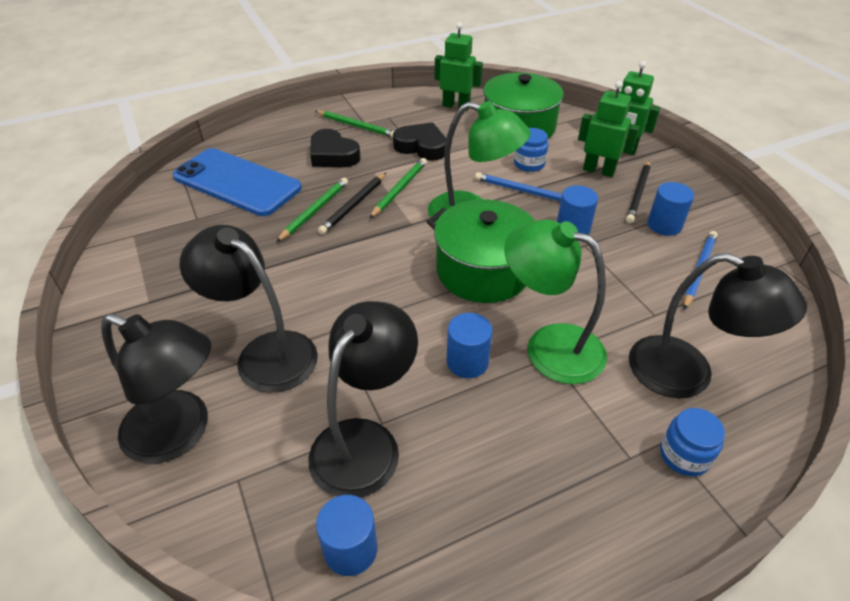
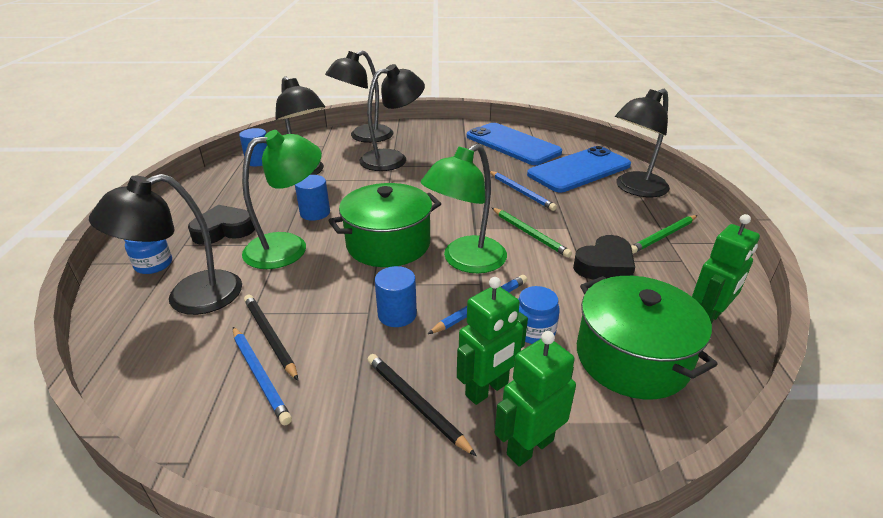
camera: 115 degrees right, 10 degrees down
green pencil [276,178,348,242] -> blue pencil [490,171,557,211]
black heart [310,129,361,167] -> black heart moved to [188,205,255,245]
black pencil [318,173,386,235] -> black pencil moved to [244,295,298,380]
blue cylinder [647,182,694,236] -> none
none -> blue phone [466,123,562,165]
none -> black lamp [615,89,670,197]

